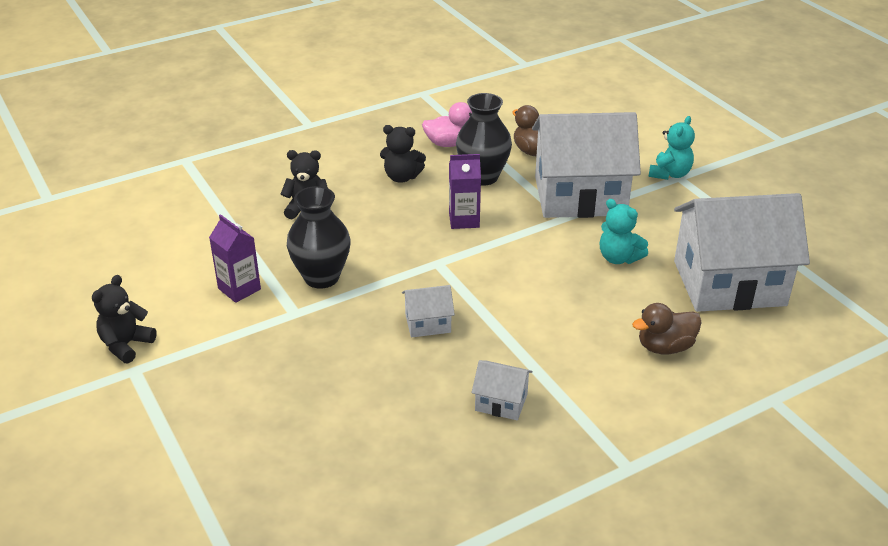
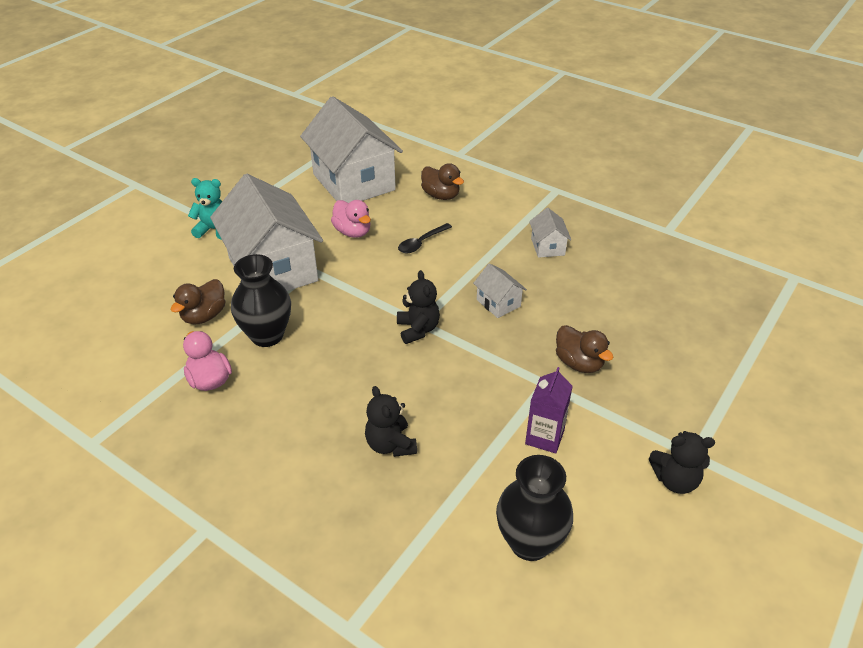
camera: 115 degrees left, 5 degrees up
black vase [287,186,351,289] -> black vase moved to [496,455,573,561]
black teddy bear [380,125,426,183] -> black teddy bear moved to [397,270,440,344]
purple carton [449,154,481,229] -> none
turquoise teddy bear [600,199,648,264] -> pink duck [331,200,371,238]
none -> black spoon [398,223,452,253]
none -> brown duck [556,325,614,373]

